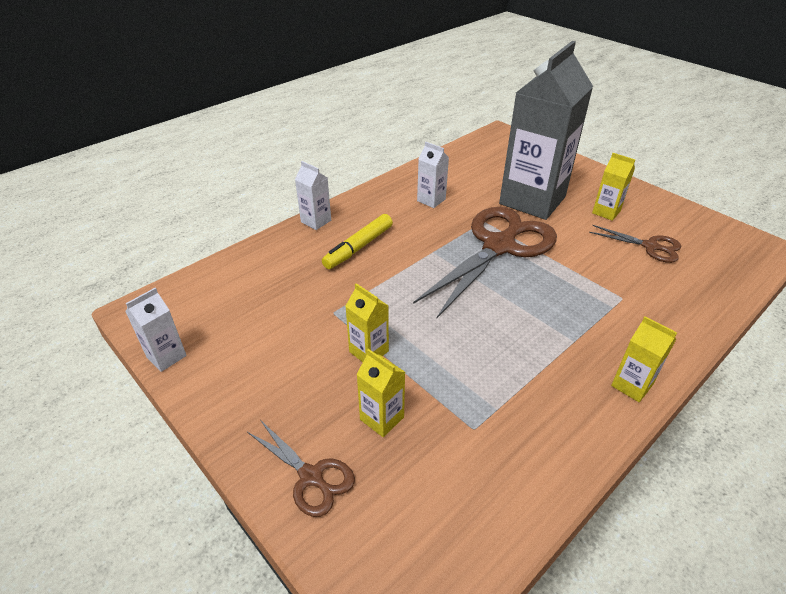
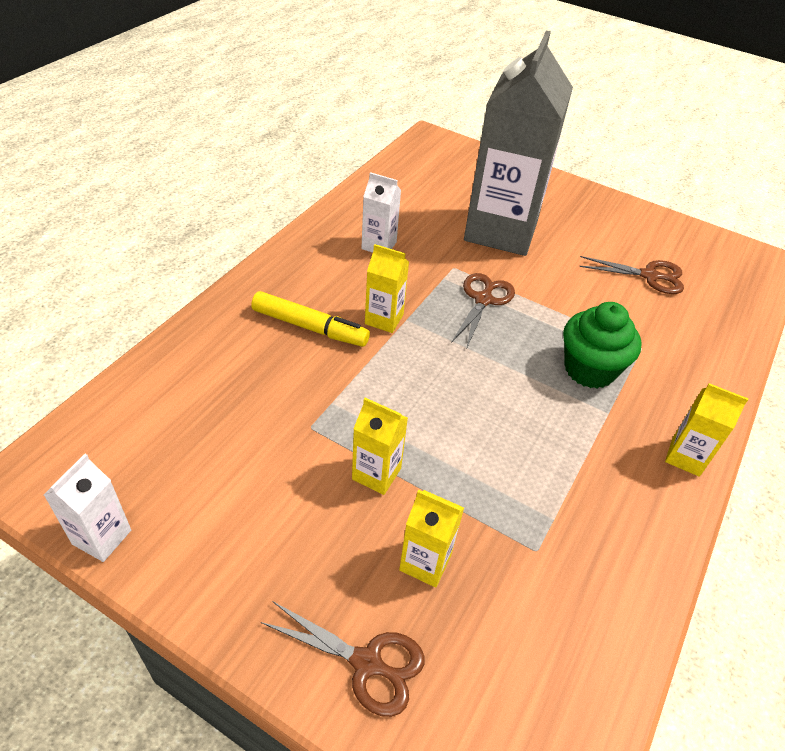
camera: 20 degrees left, 5 degrees up
white carton [295,161,331,230] -> none
yellow marker [322,214,393,269] -> yellow marker turned 90 degrees counterclockwise [251,291,370,347]
brown scissors [413,207,557,318] -> brown scissors [451,273,515,347], size x0.48
yellow carton [592,153,635,221] -> yellow carton moved to [365,244,409,333]
none -> green cupcake [563,302,642,389]

